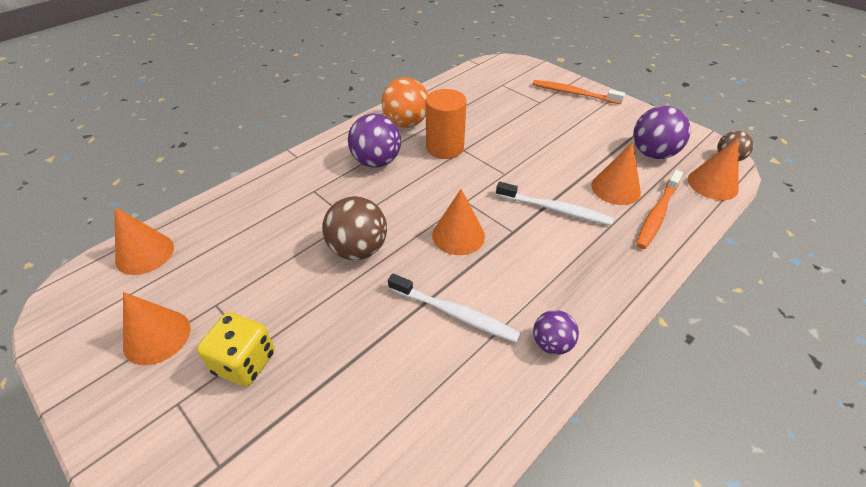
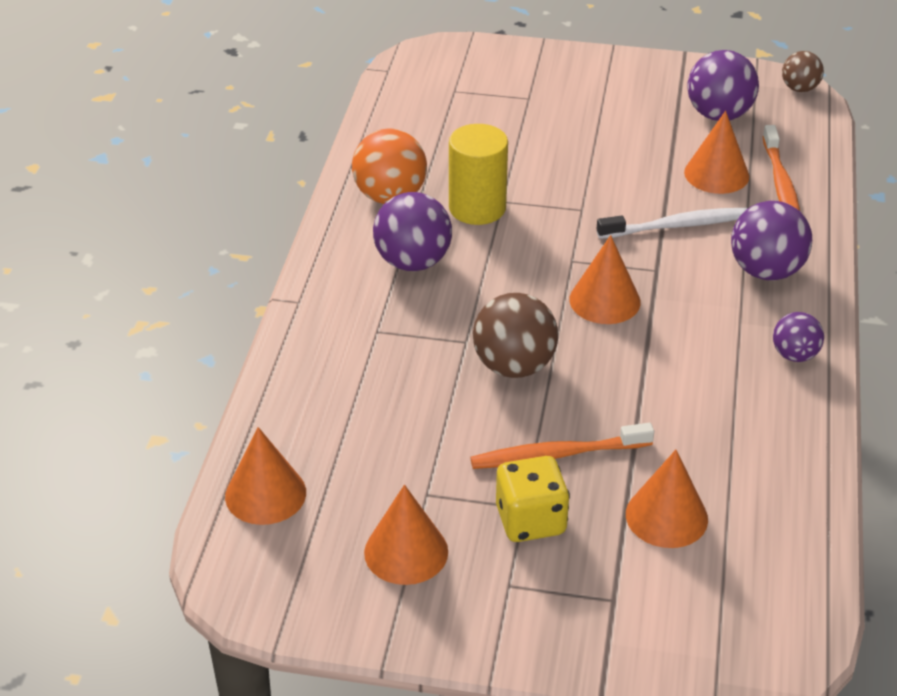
camera: 35 degrees left, 5 degrees down
white toothbrush [388,274,521,343] -> none
orange cylinder [426,89,467,159] -> yellow cylinder [449,124,508,225]
orange toothbrush [532,80,625,104] -> orange toothbrush moved to [470,423,654,469]
orange cone [688,138,739,200] -> orange cone moved to [626,450,708,548]
none -> purple ball [731,201,812,280]

